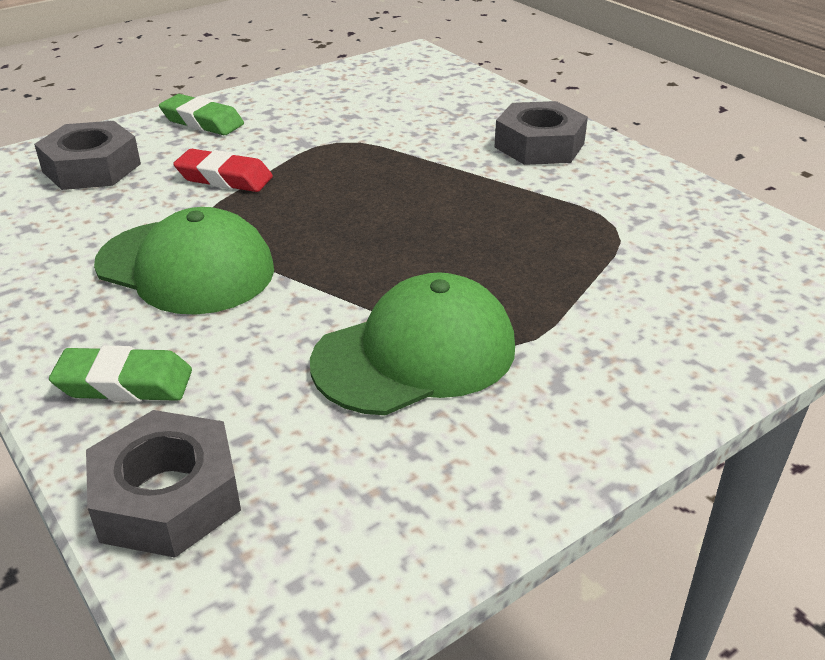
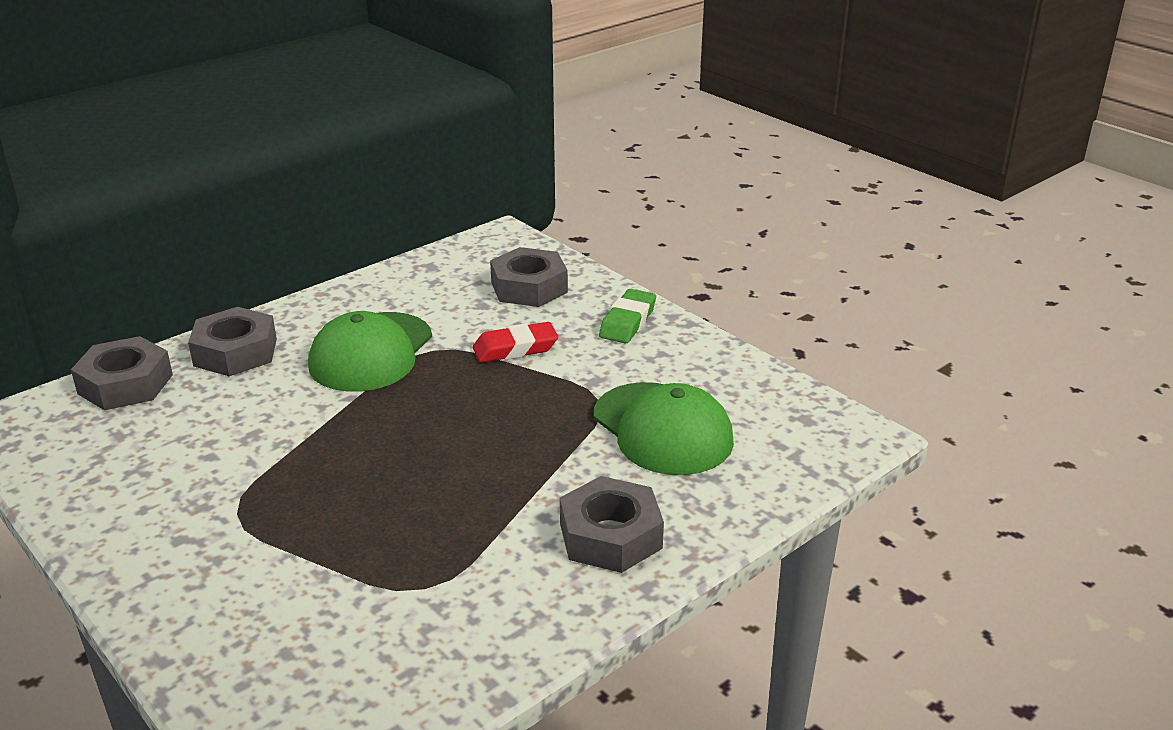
camera: 85 degrees right, 5 degrees down
green eraser [49,346,192,402] -> grey nut [188,307,277,376]
red eraser [173,149,273,192] -> red eraser turned 60 degrees clockwise [473,322,558,363]
green cap [310,272,515,415] -> green cap moved to [594,382,734,475]

